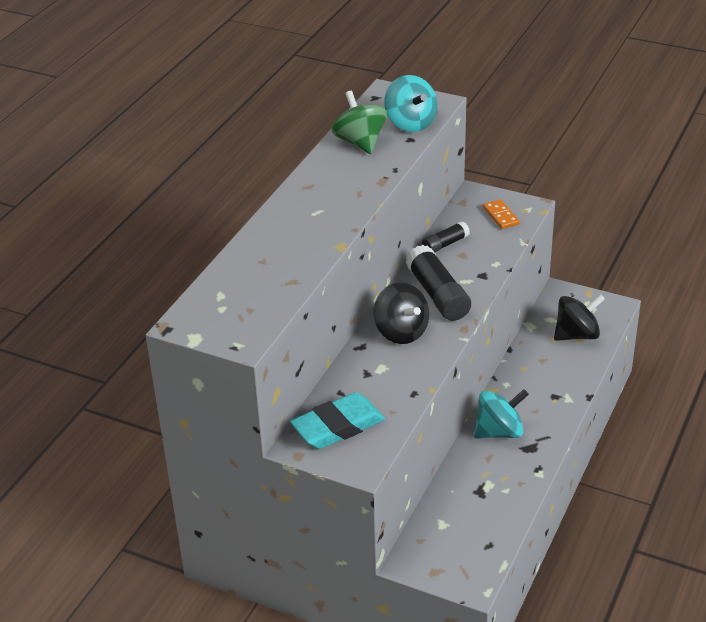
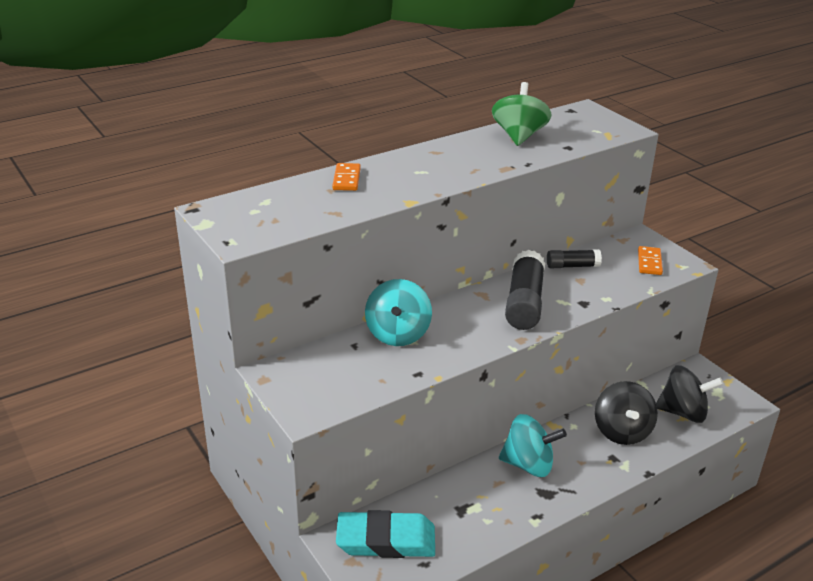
camera: 30 degrees right, 5 degrees down
turquoise eraser [290,392,385,449] -> turquoise eraser moved to [336,510,435,558]
black spinning top [373,283,429,344] -> black spinning top moved to [595,381,658,445]
turquoise spinning top [384,75,438,132] -> turquoise spinning top moved to [365,279,432,346]
none -> orange domino [332,163,361,191]

